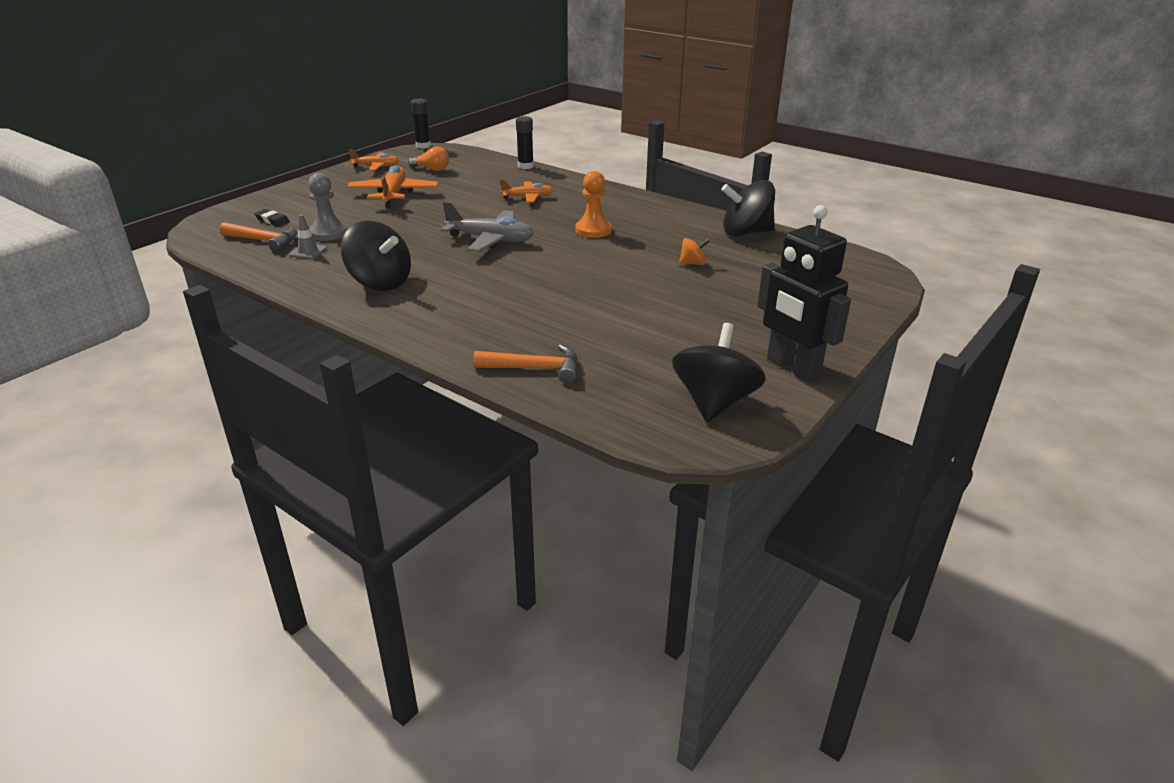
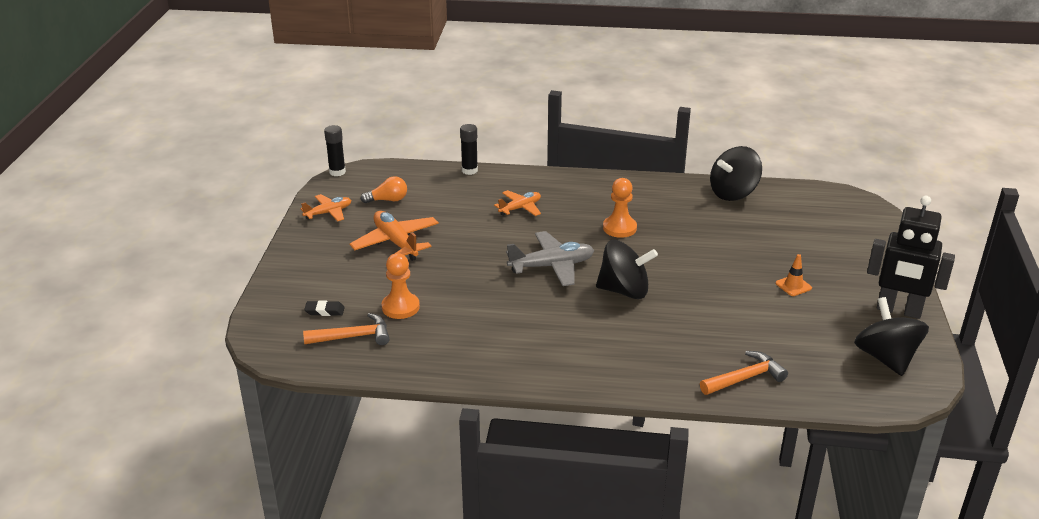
camera: 30 degrees left, 0 degrees up
grey traffic cone [289,214,327,259] -> none
grey pawn [308,173,347,241] -> orange pawn [382,253,420,319]
black spinning top [341,221,411,291] -> black spinning top moved to [596,240,658,299]
orange spinning top [679,238,709,265] -> none
none -> orange traffic cone [776,254,812,296]

